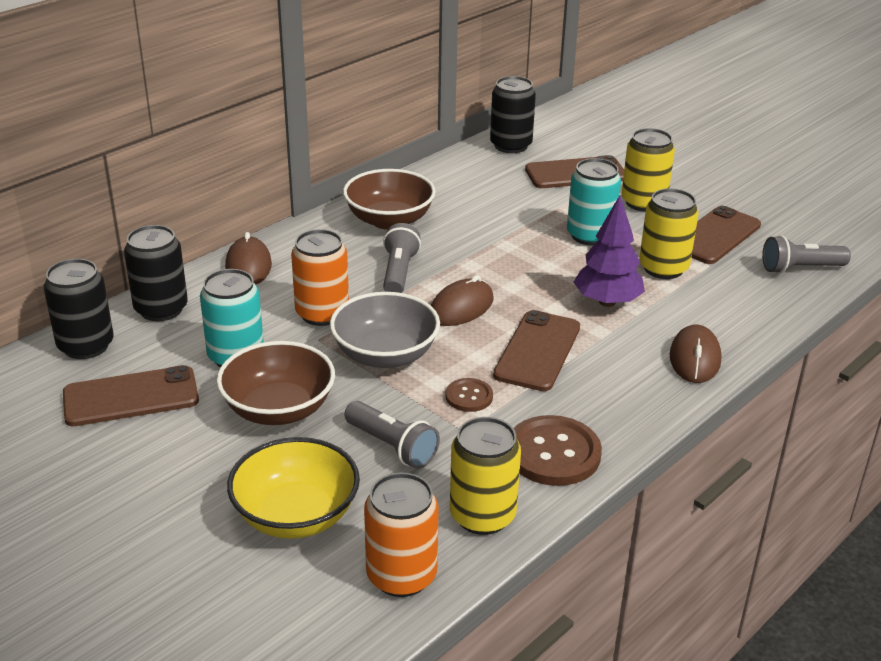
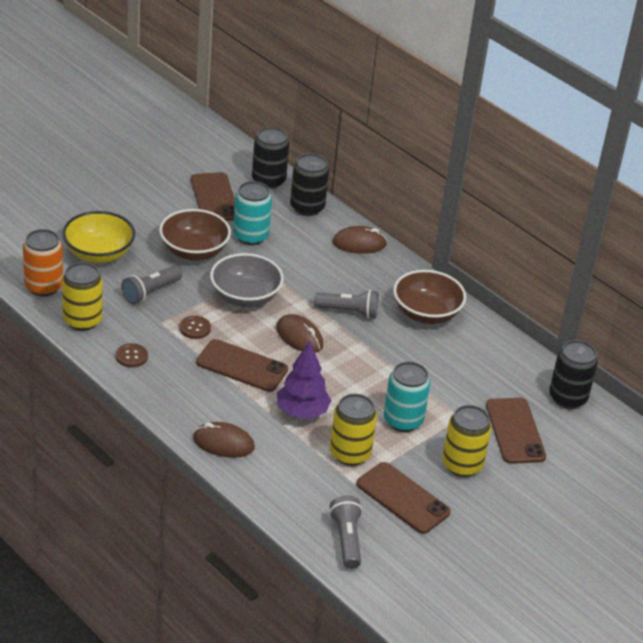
camera: 90 degrees right, 5 degrees up
orange can [291,229,349,326] -> none
brown button [513,415,602,486] -> brown button [116,343,148,368], size x0.54

